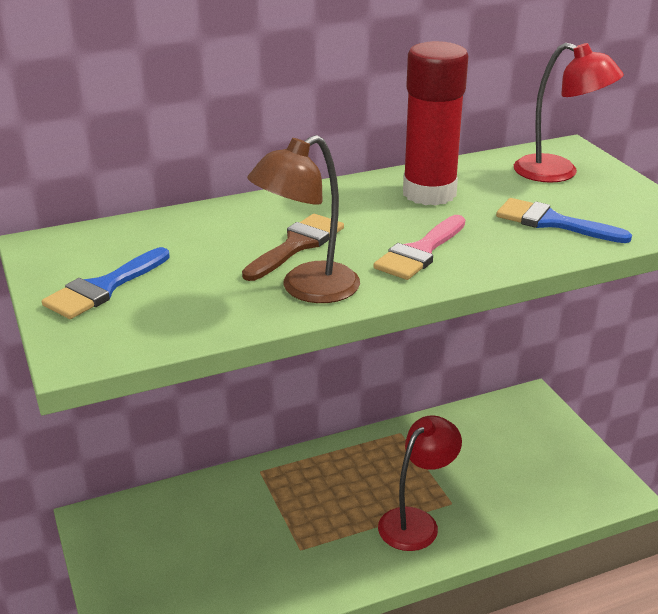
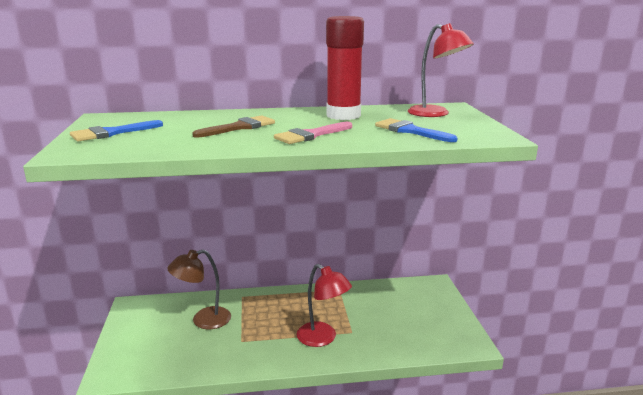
camera: 15 degrees right, 10 degrees down
brown lamp [247,135,360,303] -> brown lamp moved to [167,250,231,329]
red lamp [378,416,462,551] -> red lamp turned 75 degrees clockwise [297,264,352,347]

